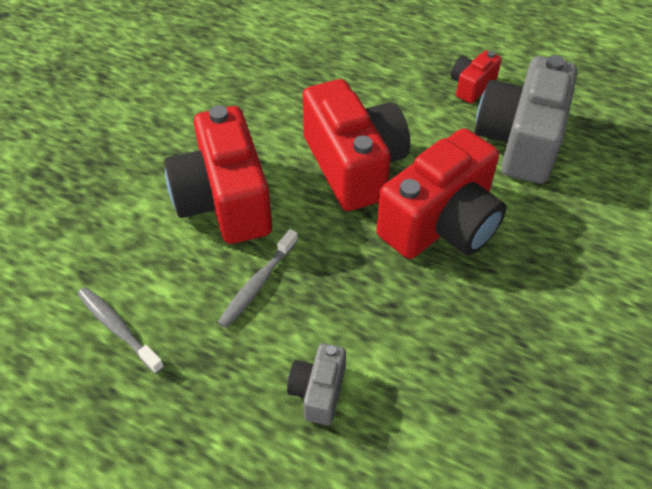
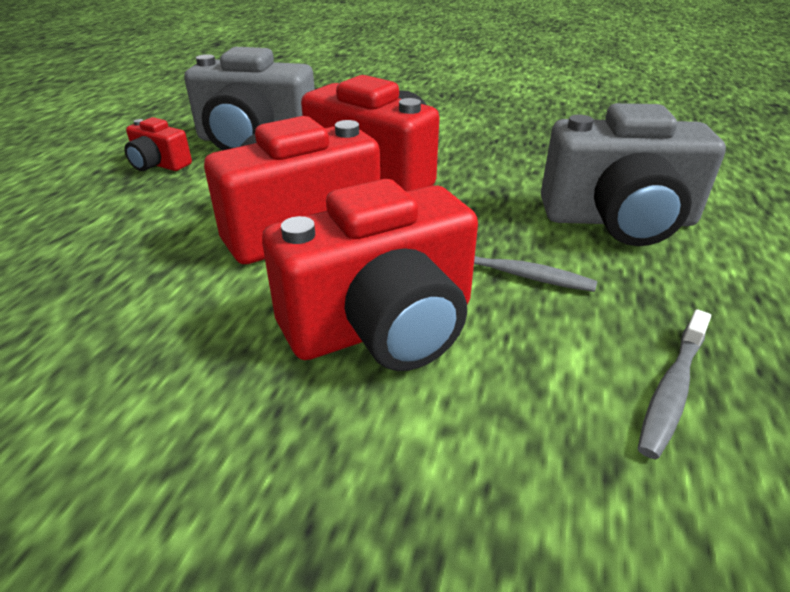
camera: 100 degrees left, 15 degrees down
grey camera [287,343,346,425] -> grey camera [541,103,726,246], size x2.10

